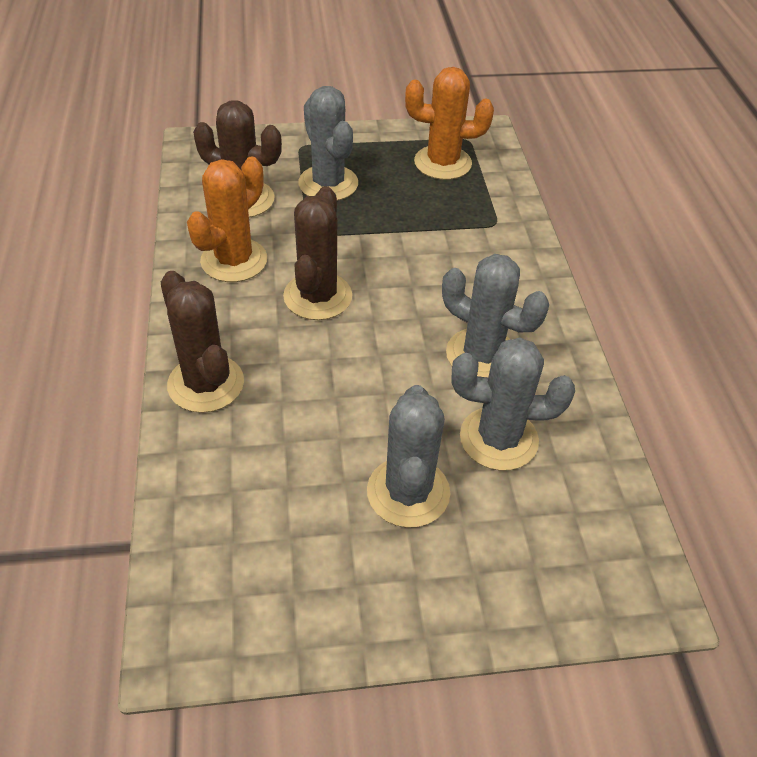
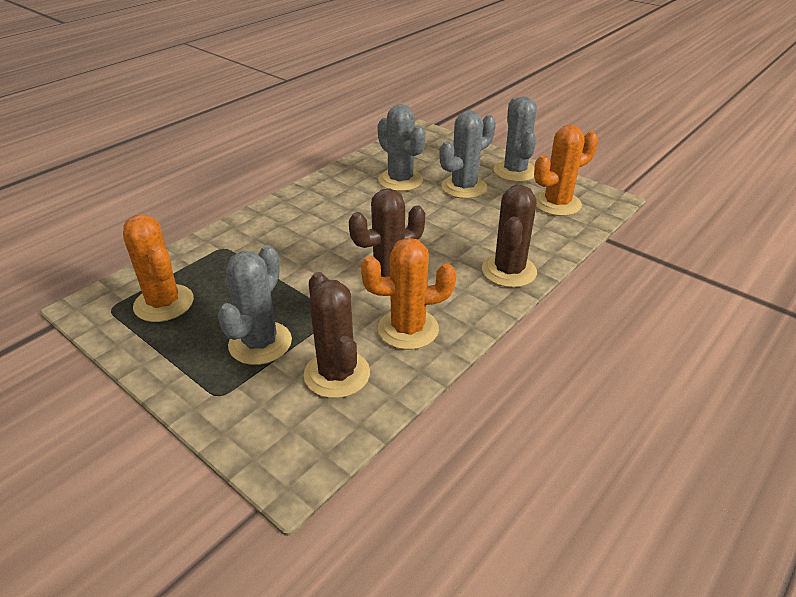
camera: 130 degrees left, 10 degrees down
grey cactus [442,254,549,377] -> grey cactus moved to [493,96,537,182]
none -> orange cactus [534,125,598,216]

